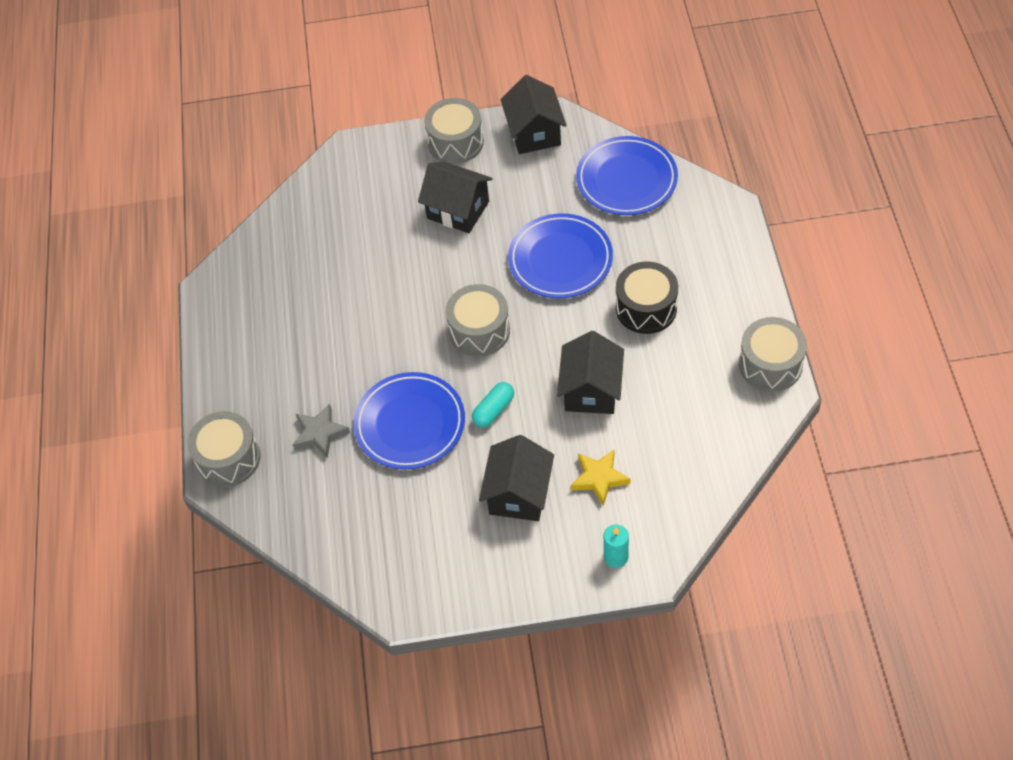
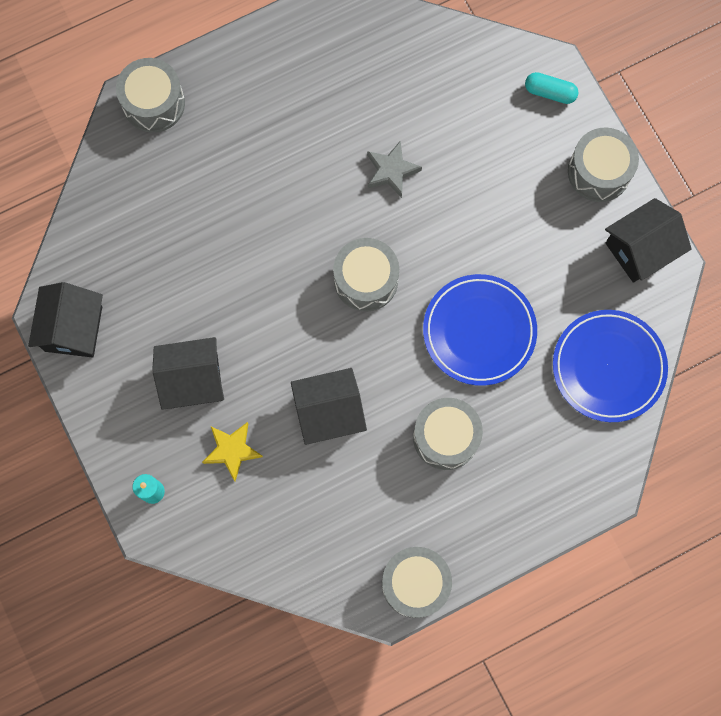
camera: 65 degrees right, 20 degrees up
grey star [293,403,350,459] -> grey star moved to [367,140,422,198]
blue plate [354,372,465,470] -> none
black house [418,162,493,233] -> black house moved to [28,282,103,358]
turquoise capsule [472,382,514,427] -> turquoise capsule moved to [525,72,579,104]
black drum [616,261,678,334] -> grey drum [413,398,483,470]

